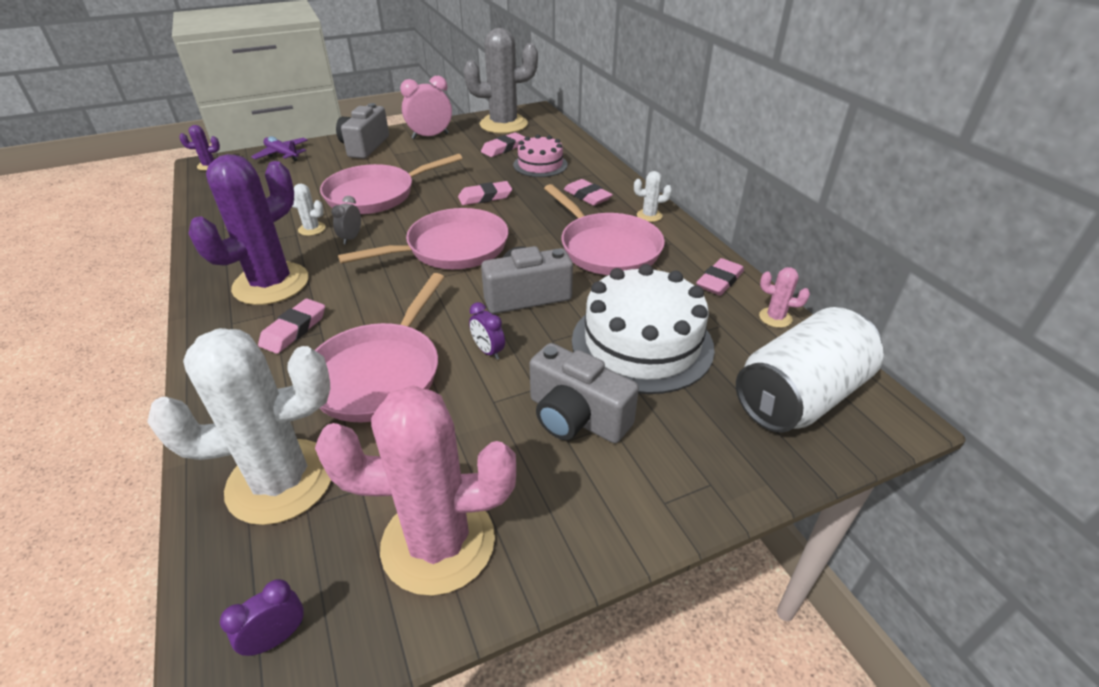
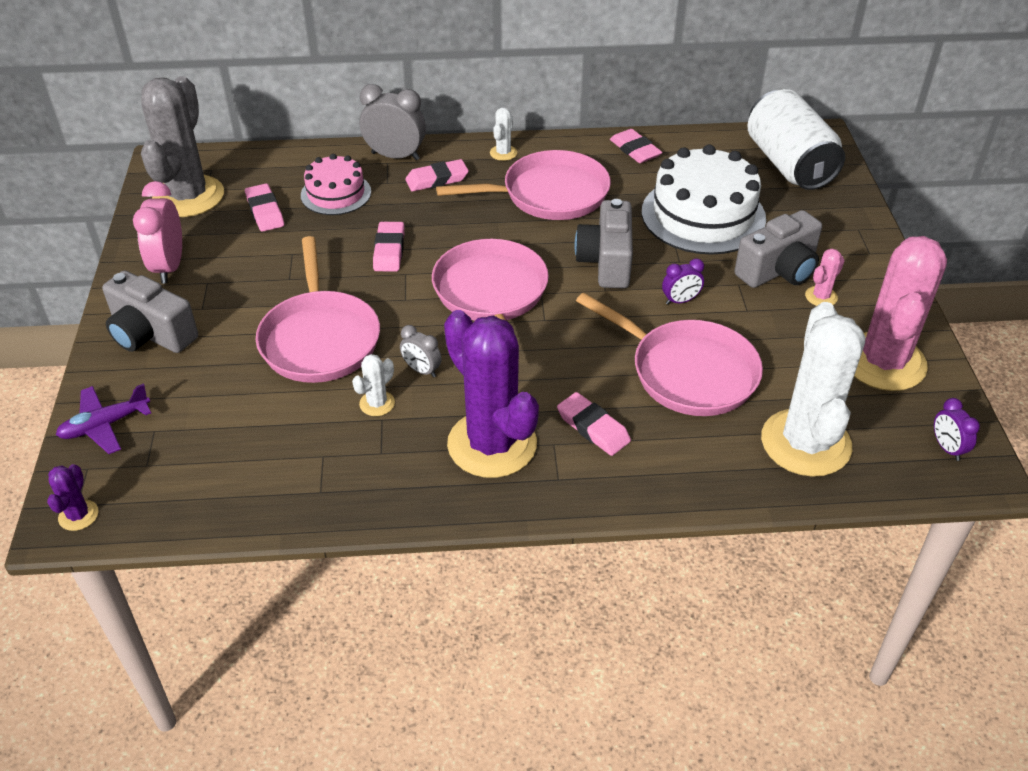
camera: 70 degrees left, 5 degrees up
pink cactus [759,267,810,328] -> pink cactus moved to [805,248,845,306]
none -> grey clock [360,84,426,160]

